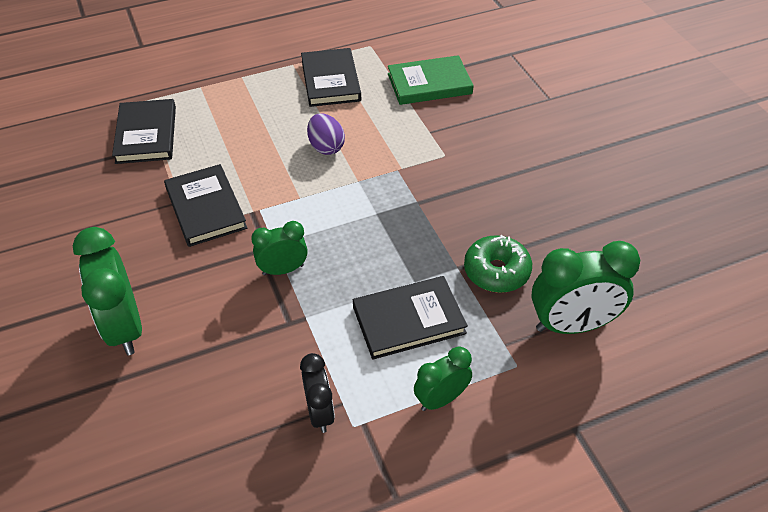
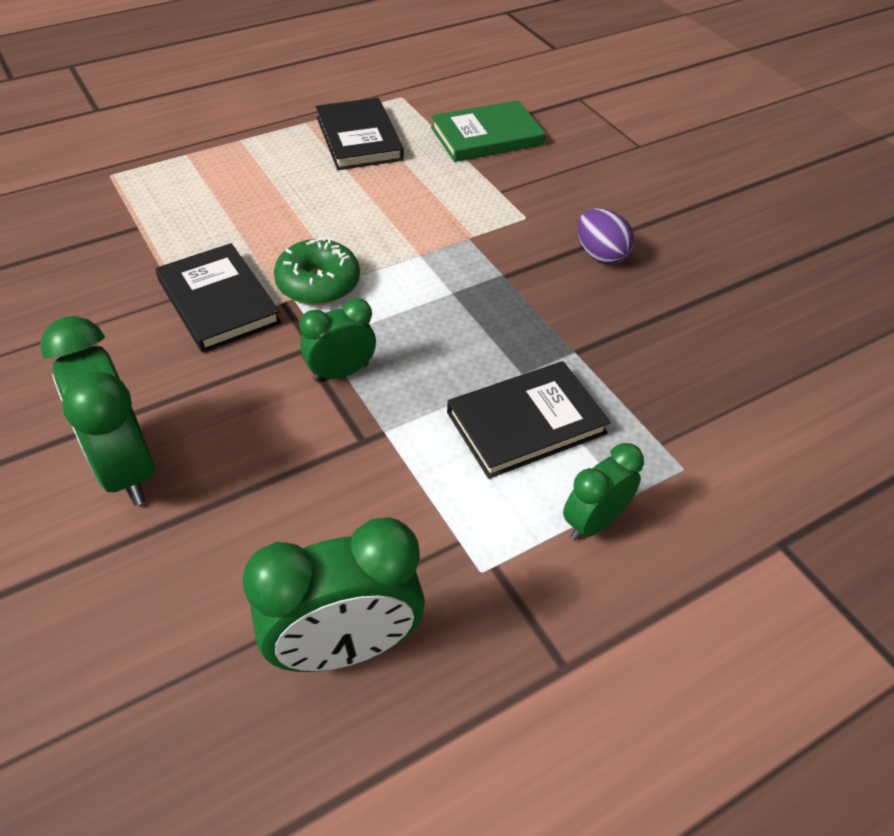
camera: 10 degrees left, 0 degrees up
black book [112,99,176,164] -> none
black clock [300,353,335,433] -> none
purple egg [307,113,345,155] -> purple egg moved to [578,208,634,265]
green donut [464,235,532,293] -> green donut moved to [274,237,360,305]
green clock [531,241,640,334] -> green clock moved to [243,517,425,672]

